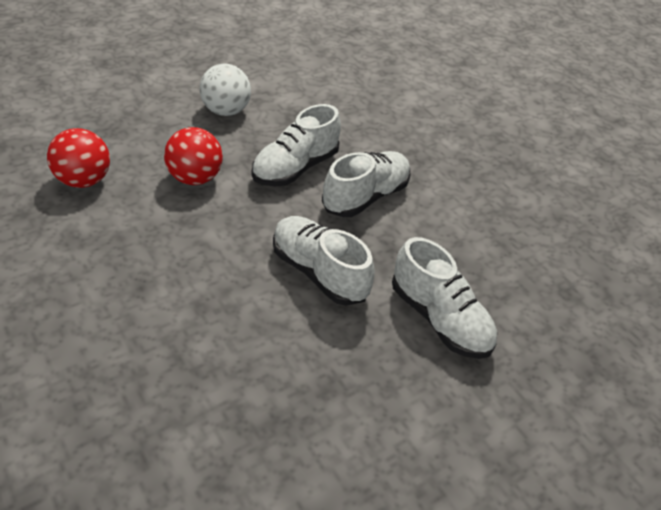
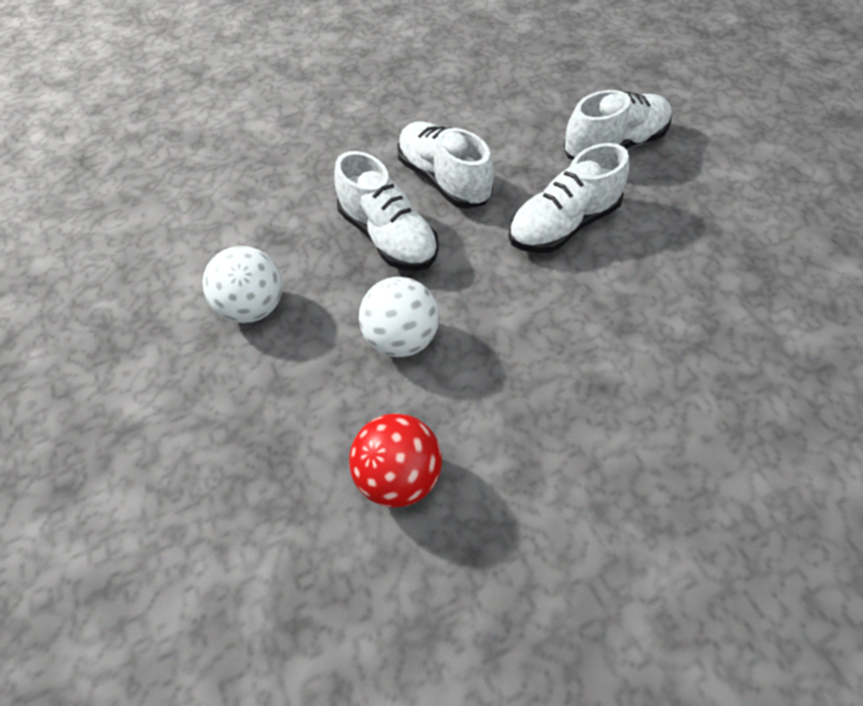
camera: 75 degrees left, 10 degrees up
red ball [164,127,223,185] -> white ball [359,277,439,357]

